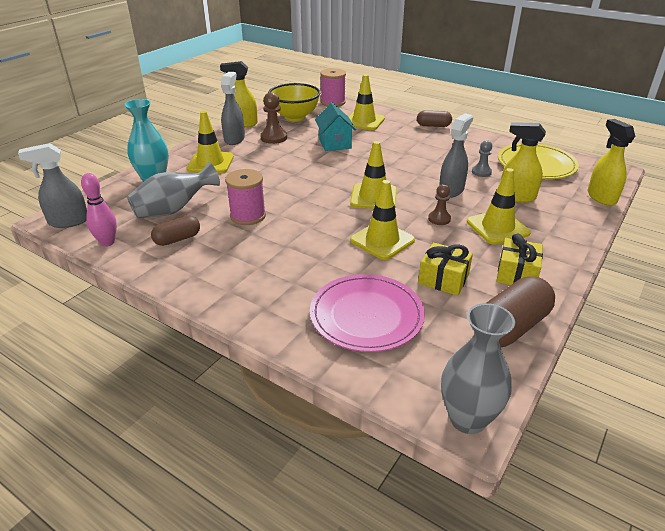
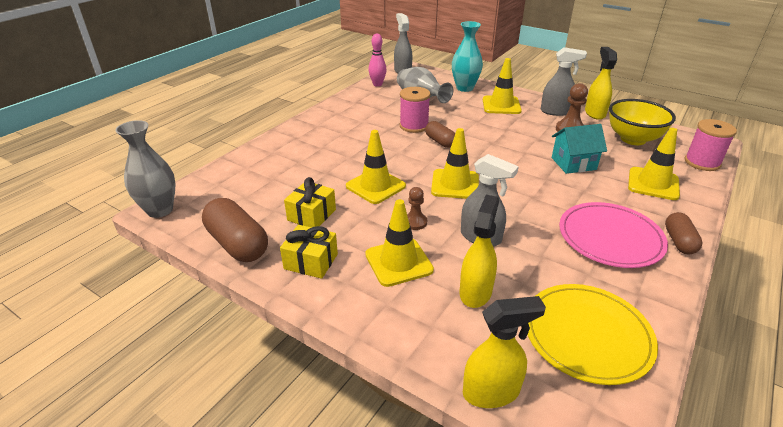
camera: 90 degrees right, 0 degrees up
brown capsule [151,216,200,246] -> brown capsule moved to [425,121,455,148]
pink plate [310,274,425,352] -> pink plate moved to [559,202,668,268]
grey pawn [472,140,492,177] -> none

